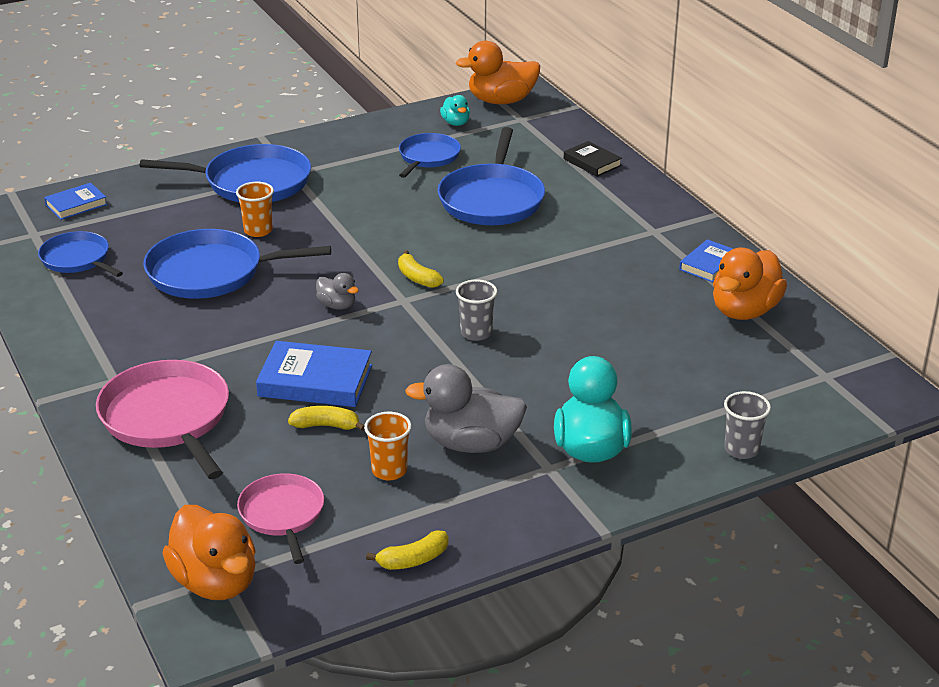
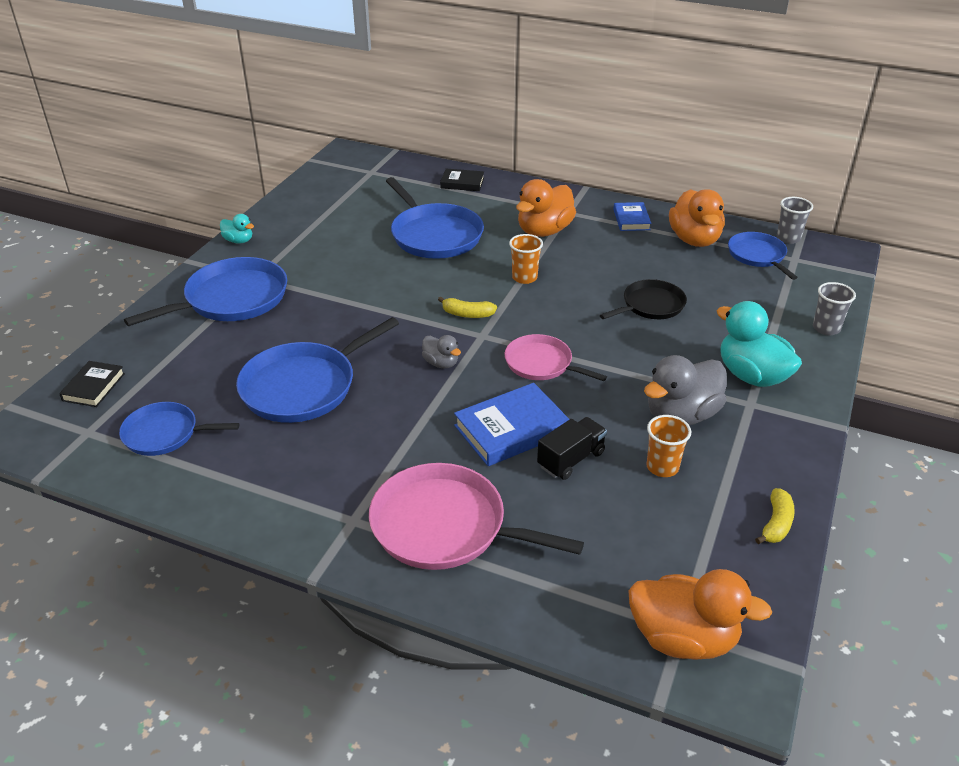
camera: 40 degrees left, 5 degrees up
blue book [44,183,107,220] -> black book [59,361,125,407]
orange cup [236,182,274,237] -> orange cup moved to [509,234,543,284]
pink pan [237,473,324,564] -> pink pan moved to [504,334,607,381]
yellow banana [288,406,365,431] -> black truck [537,417,607,480]
grey duck [316,273,359,310] -> grey duck turned 45 degrees clockwise [422,335,461,368]
blue pan [399,133,461,178] -> blue pan moved to [728,232,798,280]
turquoise duck [440,95,470,126] -> turquoise duck moved to [220,214,254,244]
orange duck [456,41,540,104] -> orange duck moved to [516,179,576,237]
grey cup [456,279,497,341] -> grey cup moved to [777,197,813,244]
none -> black pan [600,279,687,319]

